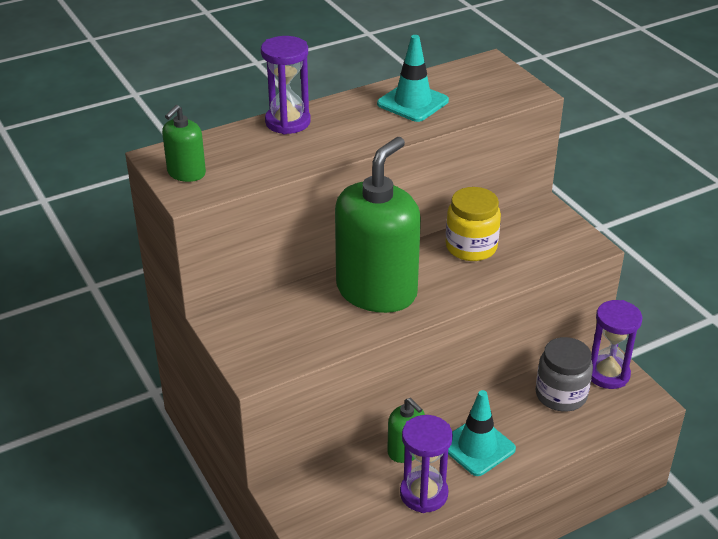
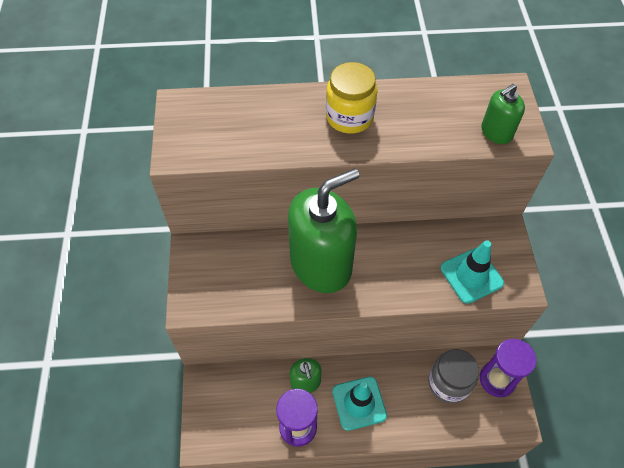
camera: 25 degrees right, 20 degrees up
green soap dispenser [162,105,206,182] -> green soap dispenser moved to [481,84,525,144]
purple hourglass [261,36,310,134] -> none
turquoise traffic cone [377,35,449,122] -> turquoise traffic cone moved to [440,240,504,304]
yellow jar [446,187,501,261] -> yellow jar moved to [326,62,377,134]

